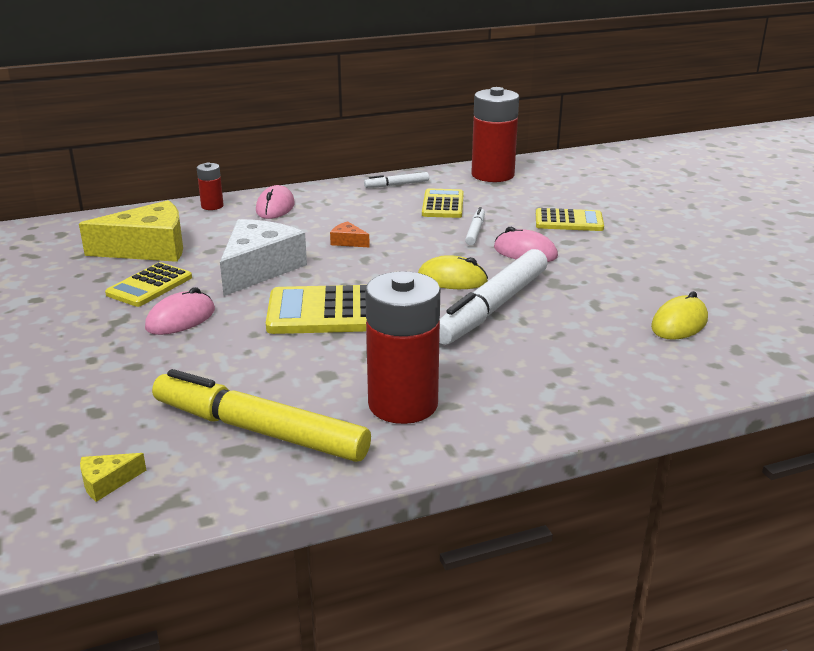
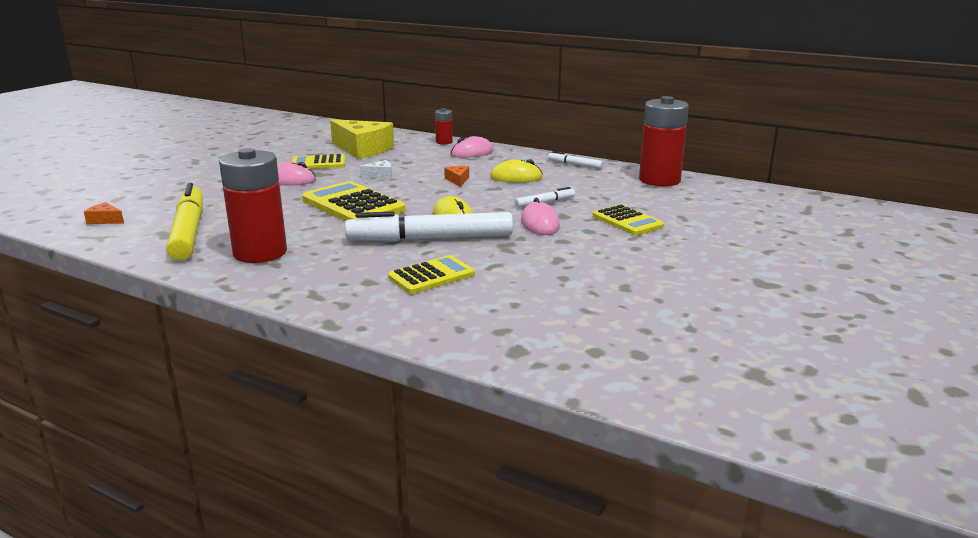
camera: 50 degrees right, 5 degrees down
yellow cheese [80,453,146,502] -> orange cheese [84,202,124,224]
white cheese [220,219,307,296] -> white cheese [360,160,392,178], size x0.42
yellow calculator [422,188,464,218] -> yellow calculator moved to [388,255,475,294]
yellow mouse [651,291,708,340] -> yellow mouse moved to [490,159,543,183]

